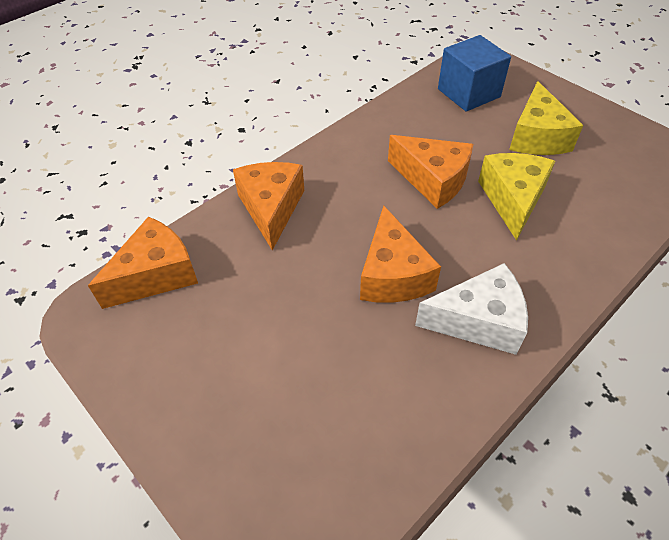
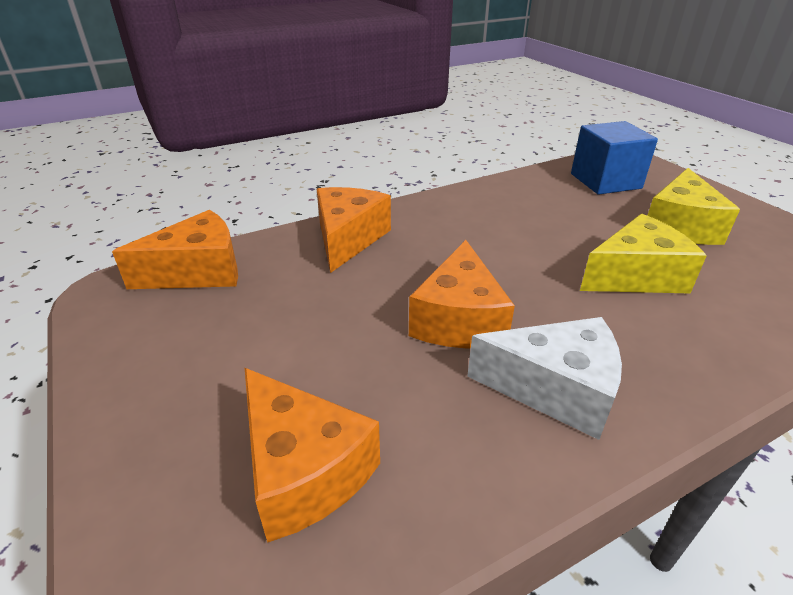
camera: 15 degrees right, 15 degrees down
orange cheese [388,135,473,209] -> orange cheese moved to [245,368,380,543]
yellow cheese [478,153,555,241] -> yellow cheese turned 45 degrees clockwise [580,214,707,294]

